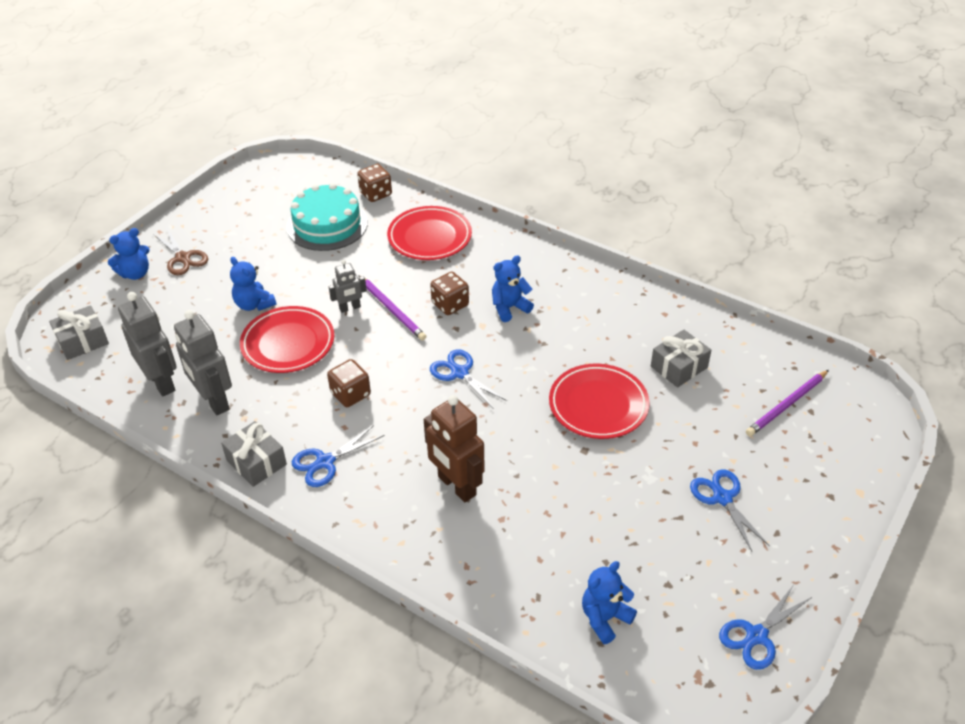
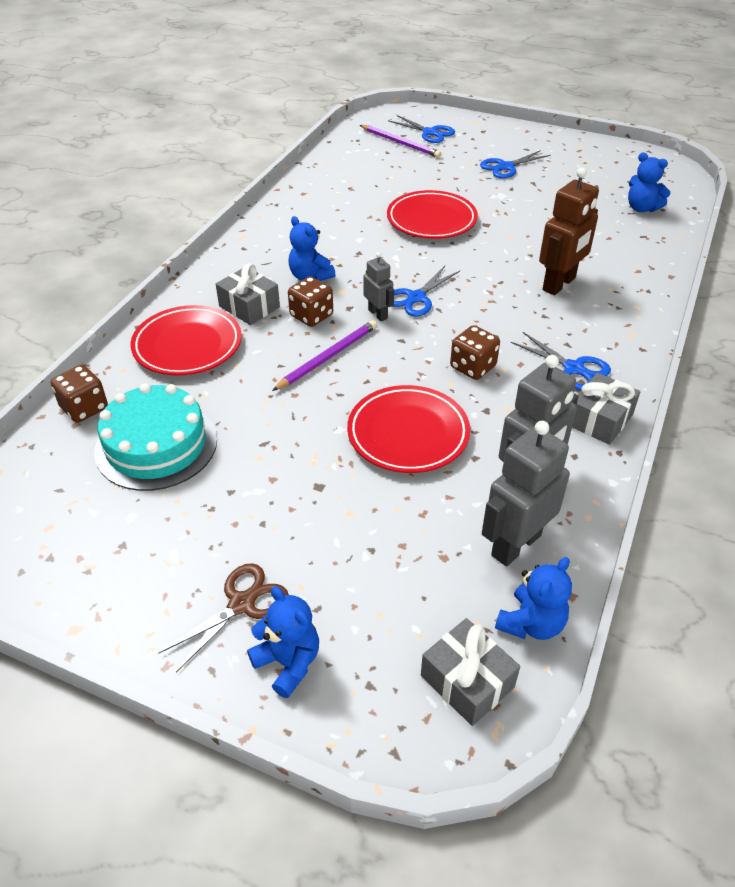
camera: 100 degrees left, 0 degrees up
blue teddy bear [230,257,277,311] -> blue teddy bear moved to [495,557,572,640]
grey robot [329,260,367,313] -> grey robot moved to [363,252,394,321]
grey gift [651,329,711,387] -> grey gift moved to [216,263,280,325]
blue scissors [719,586,812,670] -> blue scissors moved to [389,115,455,143]

